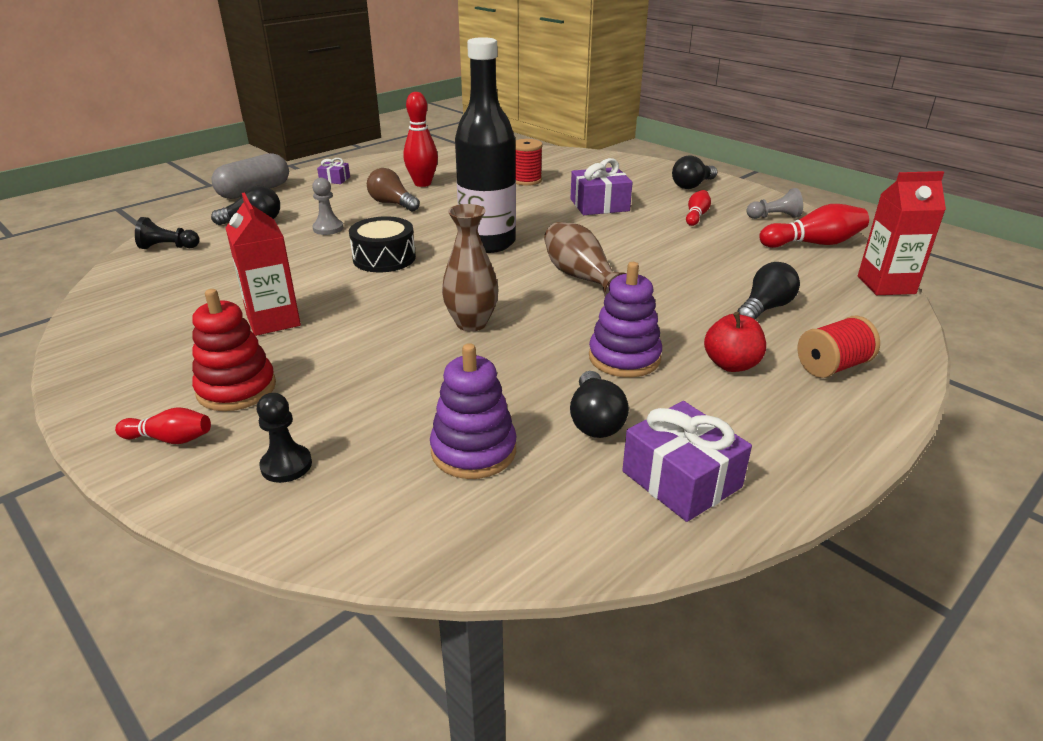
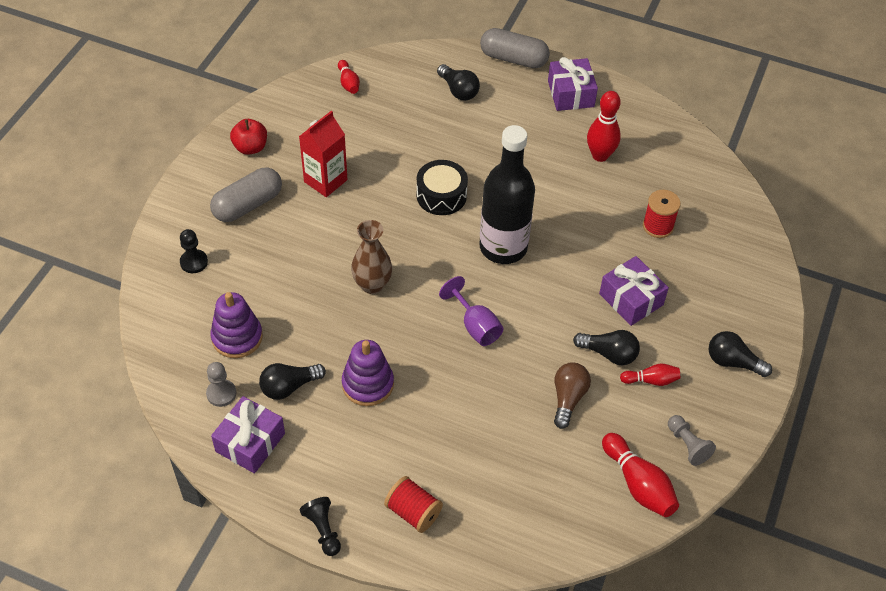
camera: 65 degrees right, 20 degrees up
red bowling pin [115,407,211,444] -> red bowling pin moved to [338,60,360,94]
black pawn [135,217,200,249] -> black pawn moved to [300,497,341,556]
red stacking toy [192,289,276,411] -> grey capsule [210,168,282,222]
grey pawn [312,178,343,235] -> grey pawn moved to [206,362,236,407]
purple gift [317,158,350,184] -> purple gift [548,57,598,111], size x1.91
brown light bulb [367,168,420,212] -> brown light bulb moved to [554,363,591,429]
brown vase [544,222,627,297] -> purple goblet [439,276,504,346]
red apple [704,312,766,372] -> red apple moved to [230,119,267,155]
black light bulb [737,262,800,319] -> black light bulb moved to [573,330,640,365]
red carton [858,171,946,295] -> none

